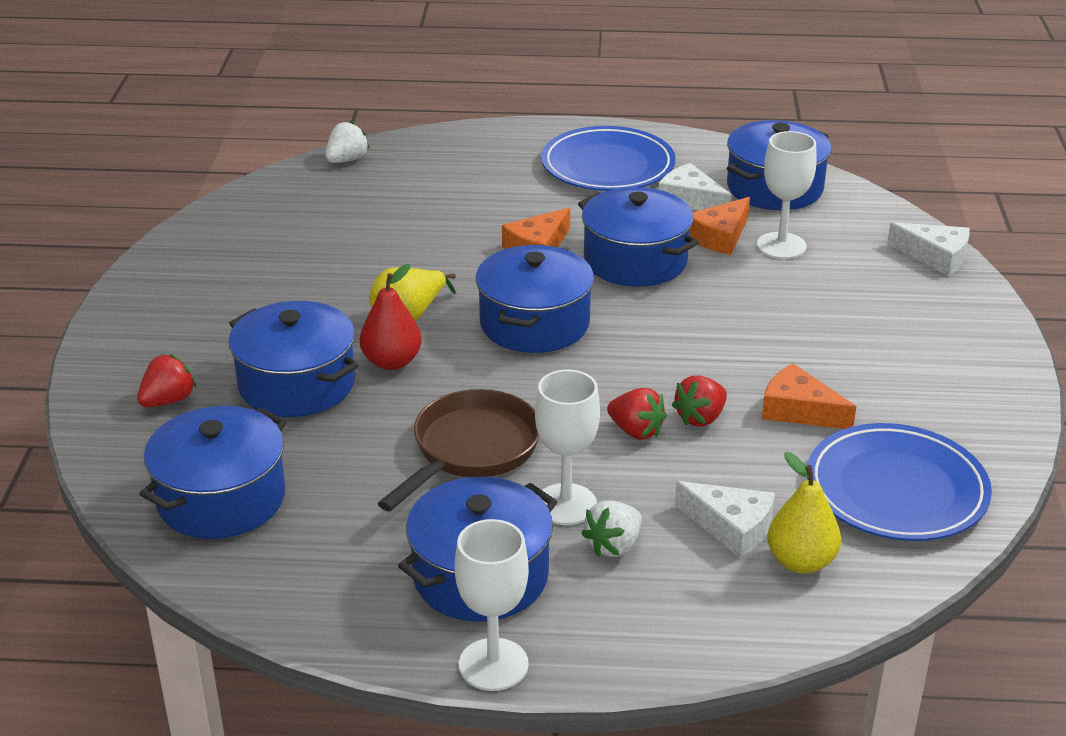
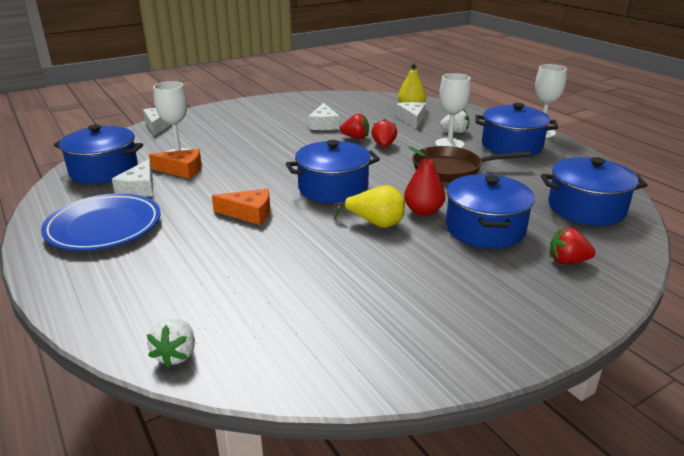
camera: 125 degrees left, 5 degrees down
white strawberry [325,121,370,163] -> white strawberry turned 90 degrees counterclockwise [147,319,195,368]
blue pot [578,187,699,287] -> none
orange cheese [762,363,856,429] -> white cheese [308,103,340,130]
blue plate [807,423,992,541] -> none

